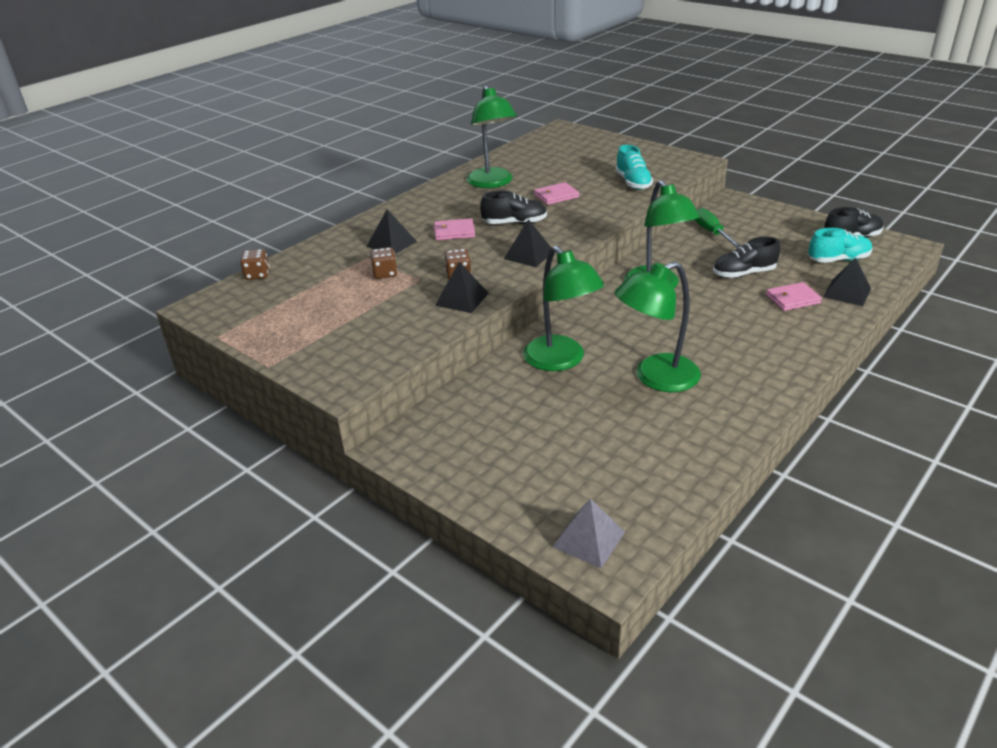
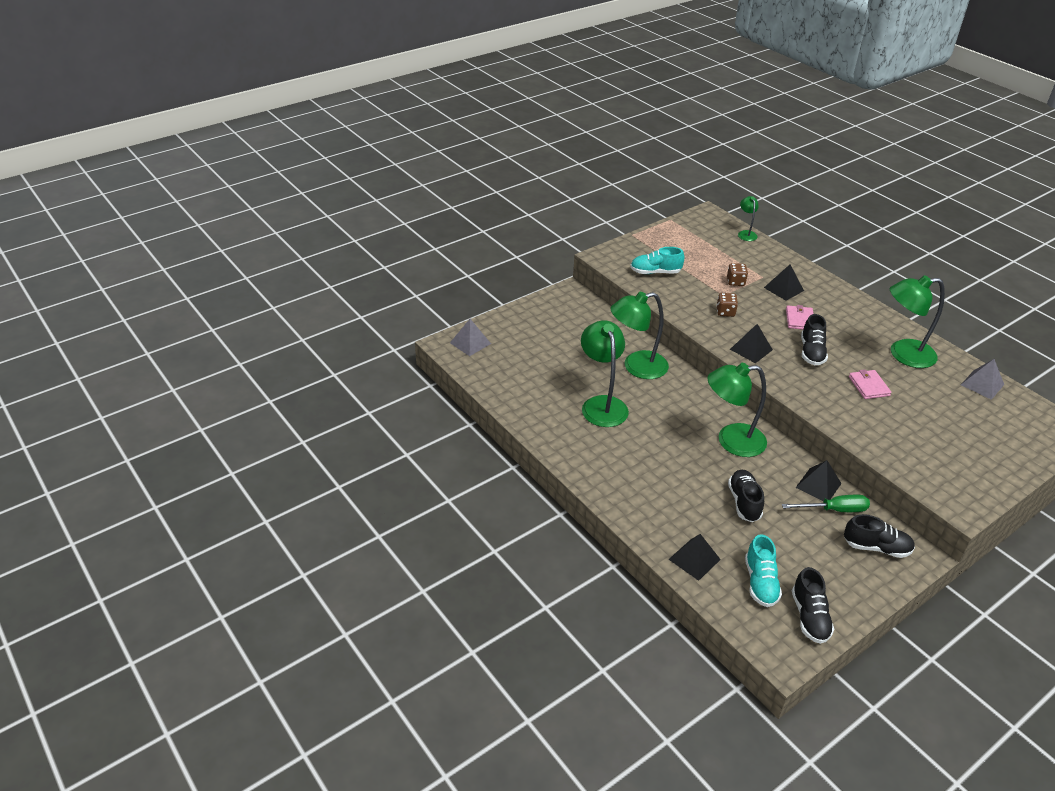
camera: 100 degrees right, 5 degrees up
brown dice [240,249,269,280] -> green lamp [738,196,759,241]
black pyramid [435,262,489,313] -> black pyramid moved to [795,460,842,501]
turquoise shoe [615,145,653,190] -> turquoise shoe moved to [630,247,684,274]
pink wallet [766,282,822,311] -> none
none -> black shoe [844,514,915,558]
none -> grey pyramid [961,359,1004,400]

